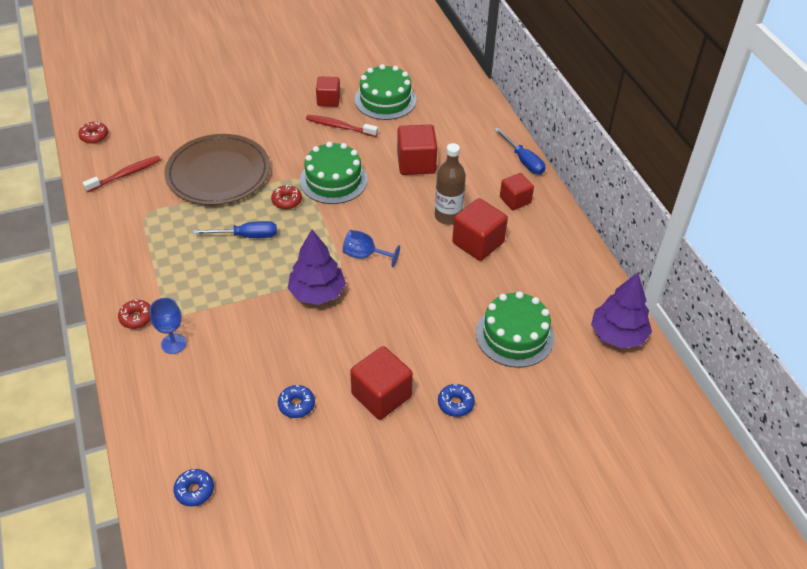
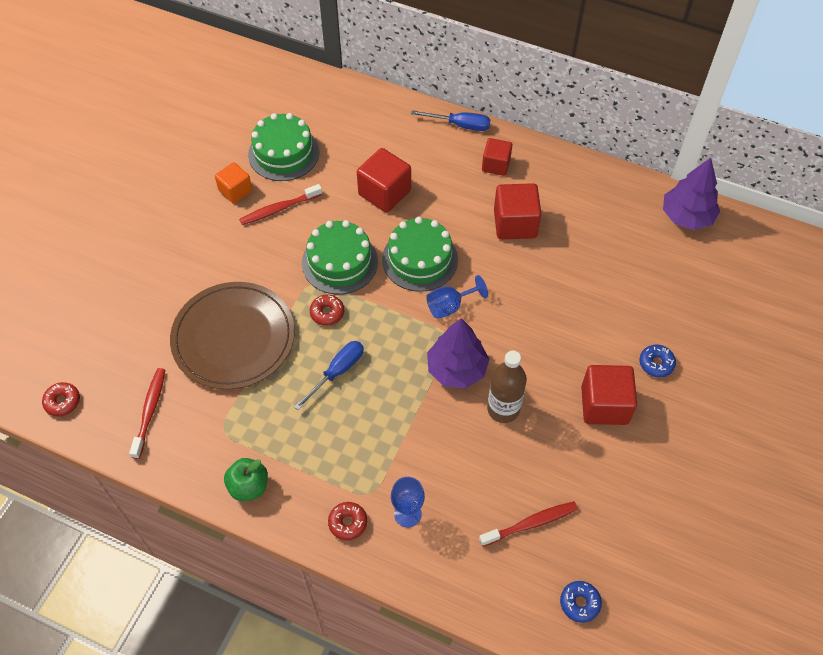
camera: 45 degrees left, 10 degrees up
blue donut [278,385,315,418] -> none
red cube [316,76,340,107] -> orange cube [215,162,252,204]
brown bottle [435,143,466,225] -> brown bottle moved to [487,351,527,423]
green cake [476,291,554,368] -> green cake moved to [382,217,458,292]
none -> green apple [224,458,268,501]
none -> red toothbrush [479,501,578,547]

